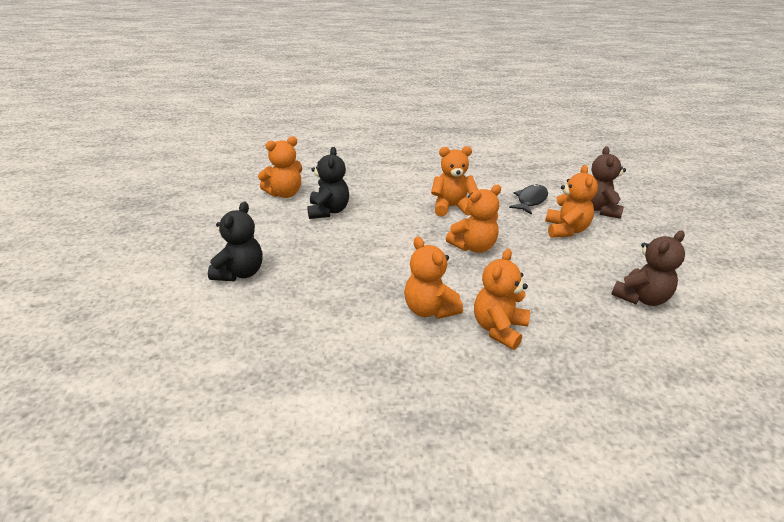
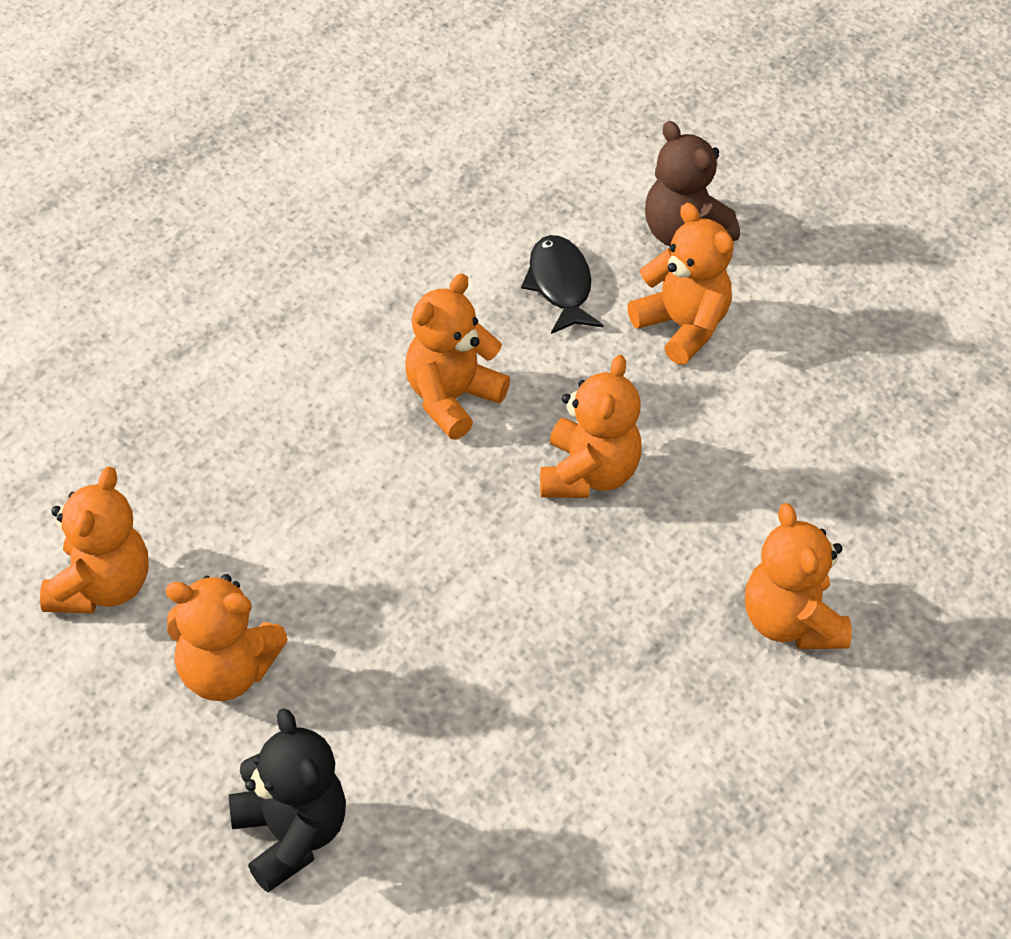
camera: 45 degrees left, 15 degrees up
black teddy bear [307,147,349,219] -> none
orange teddy bear [404,237,463,319] -> orange teddy bear moved to [166,574,288,701]
brown teddy bear [611,231,685,306] -> none

